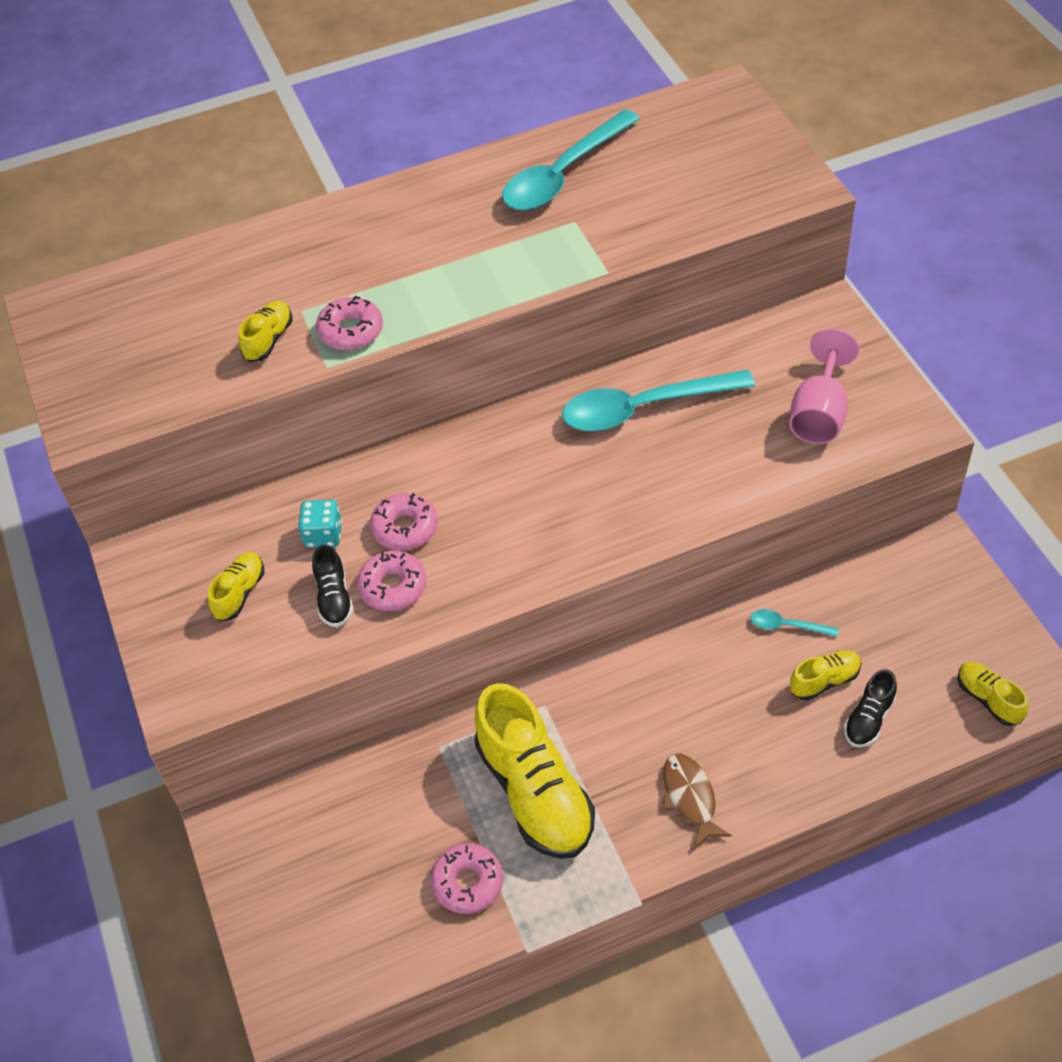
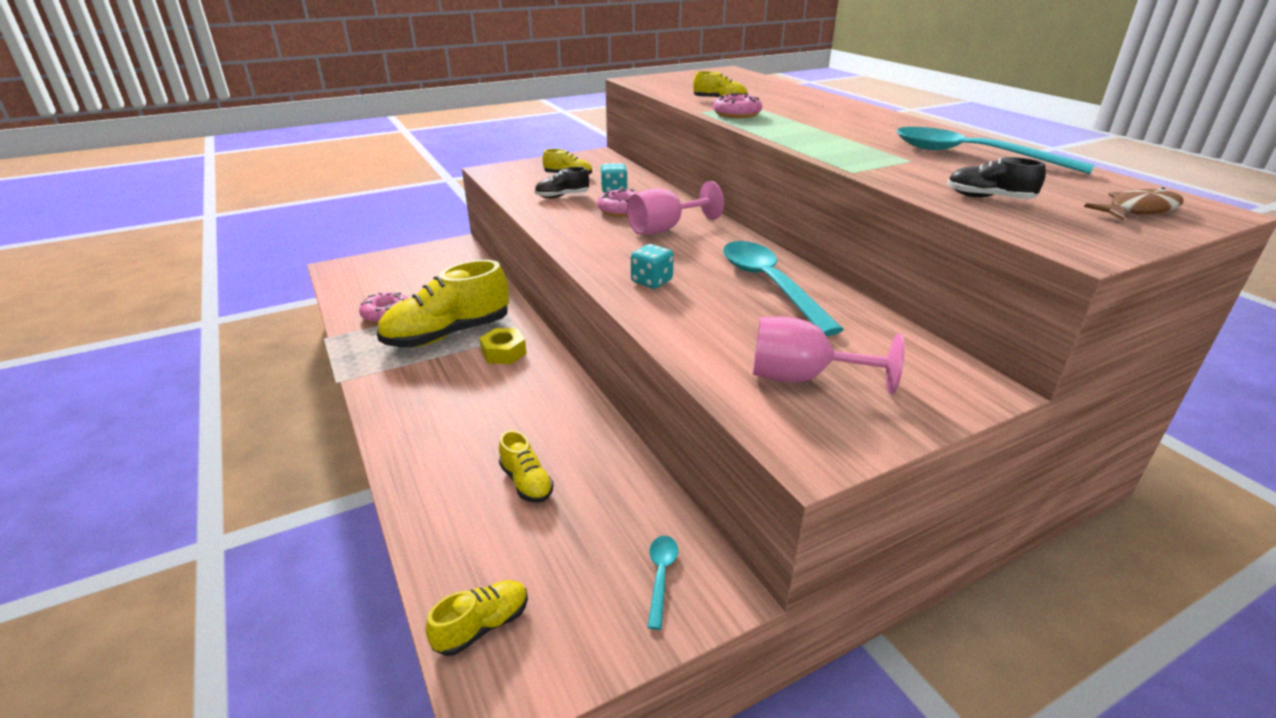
camera: 80 degrees right, 20 degrees down
pink donut [357,551,427,611] -> none
brown fish [662,754,732,849] -> brown fish moved to [1084,187,1184,221]
turquoise spoon [750,609,838,637] -> turquoise spoon moved to [647,536,678,630]
black shoe [844,669,897,747] -> black shoe moved to [947,157,1046,199]
none -> yellow nut [479,328,527,364]
none -> pink goblet [627,181,724,235]
none -> turquoise dice [631,244,674,289]

